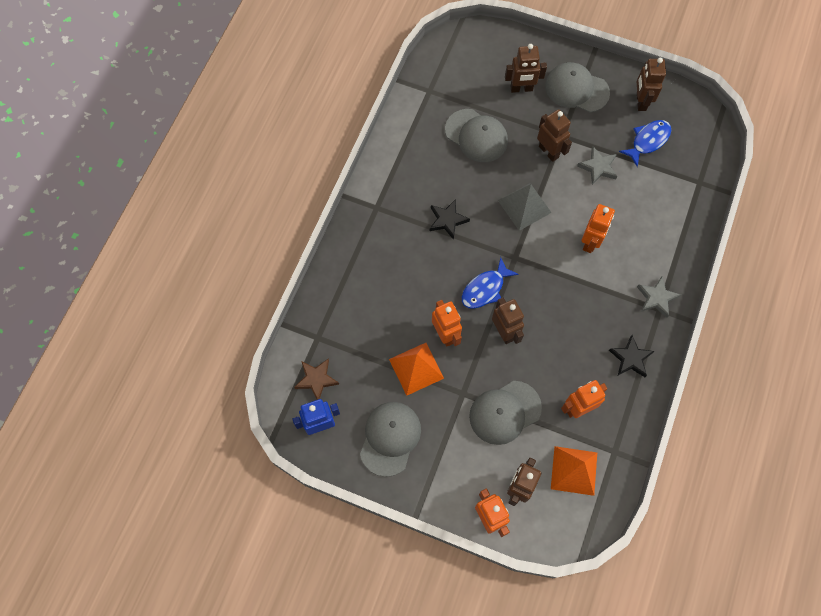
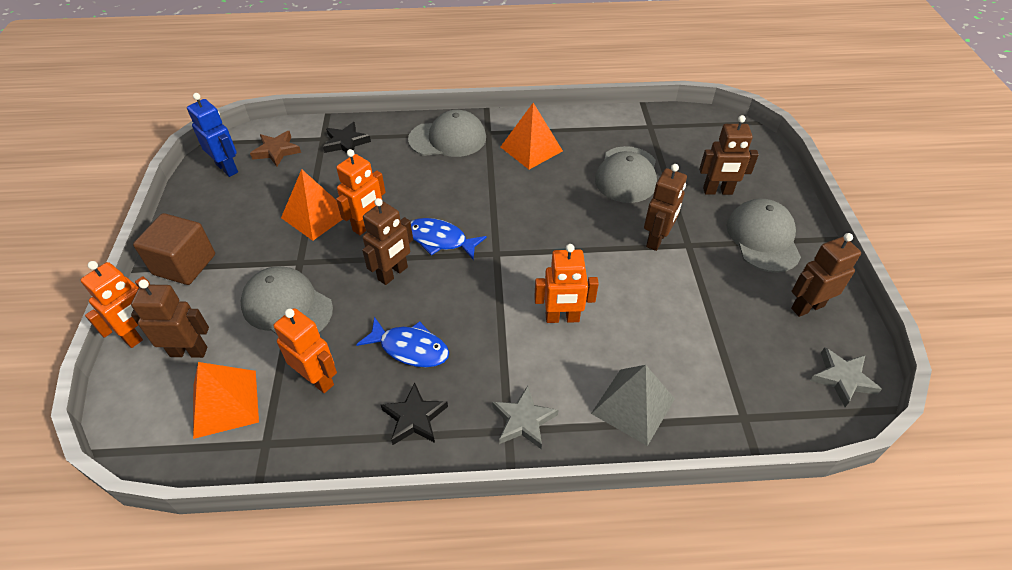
camera: 65 degrees right, 20 degrees down
grey cap [360,402,421,477] -> grey cap moved to [408,110,486,157]
black star [430,199,470,240] -> black star moved to [323,122,371,153]
grey pyramid [498,183,552,231] -> grey pyramid moved to [591,365,675,446]
brown robot [505,44,547,93] -> brown robot turned 60 degrees counterclockwise [699,115,759,195]
grey star [577,147,617,185] -> grey star moved to [810,347,882,407]
blue fish [619,120,671,167] -> blue fish moved to [356,317,449,367]
none -> brown cube [133,213,215,285]
none -> orange pyramid [501,103,563,169]

